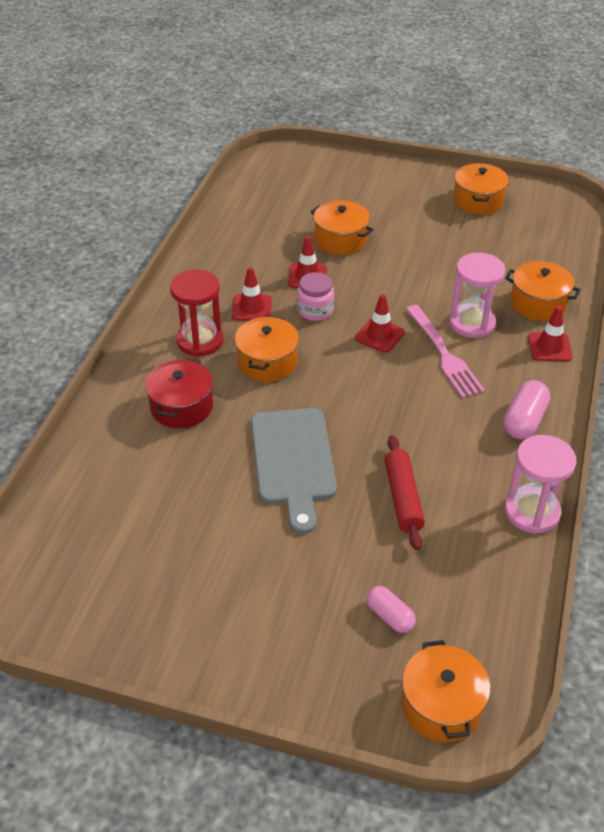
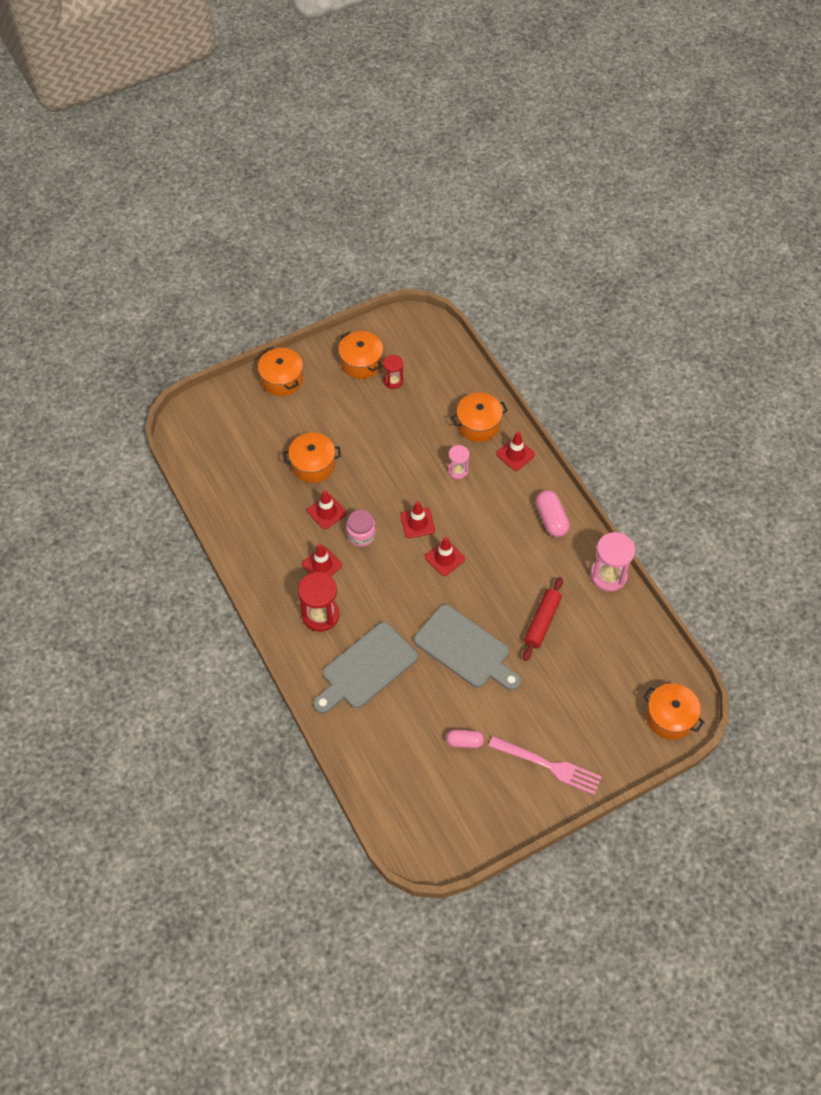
camera: 45 degrees left, 15 degrees up
red pot [145,358,213,428] -> grey cutting board [313,622,418,713]
orange pot [235,316,299,382] -> orange pot moved to [258,347,303,396]
pink capsule [367,586,416,633] -> pink capsule moved to [446,730,484,748]
red rolling pin [384,435,425,550] -> red rolling pin turned 75 degrees clockwise [523,577,563,661]
pink fork [406,305,485,398] -> pink fork moved to [489,736,602,795]
pink hourglass [449,253,505,338] -> pink hourglass [448,445,470,479], size x0.58
none -> red hourglass [383,355,403,389]
none -> red traffic cone [425,537,465,576]

